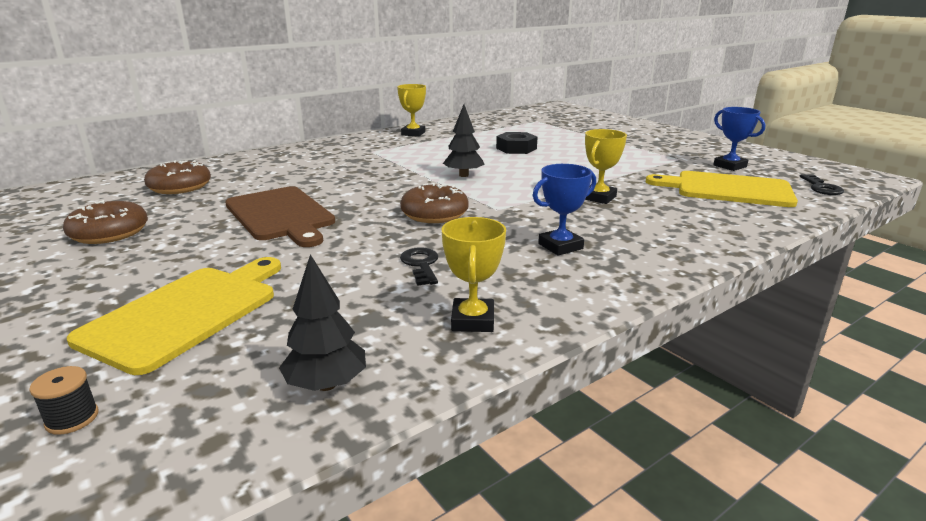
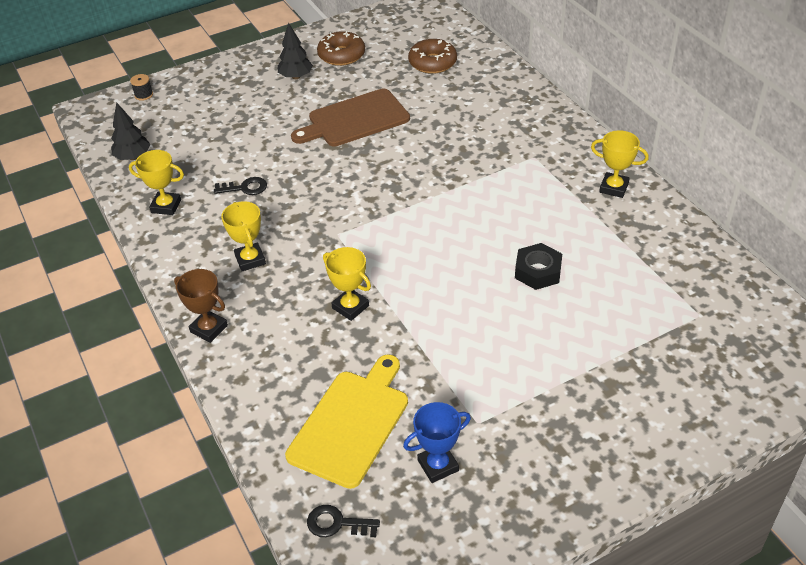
camera: 100 degrees right, 20 degrees up
yellow cutting board [67,257,281,375] -> none
brown donut [400,183,469,223] -> none
black tree [443,104,485,177] -> black tree moved to [277,23,313,79]
blue trophy [533,164,596,256] -> yellow trophy [221,201,266,271]
none -> brown trophy [174,269,228,343]

